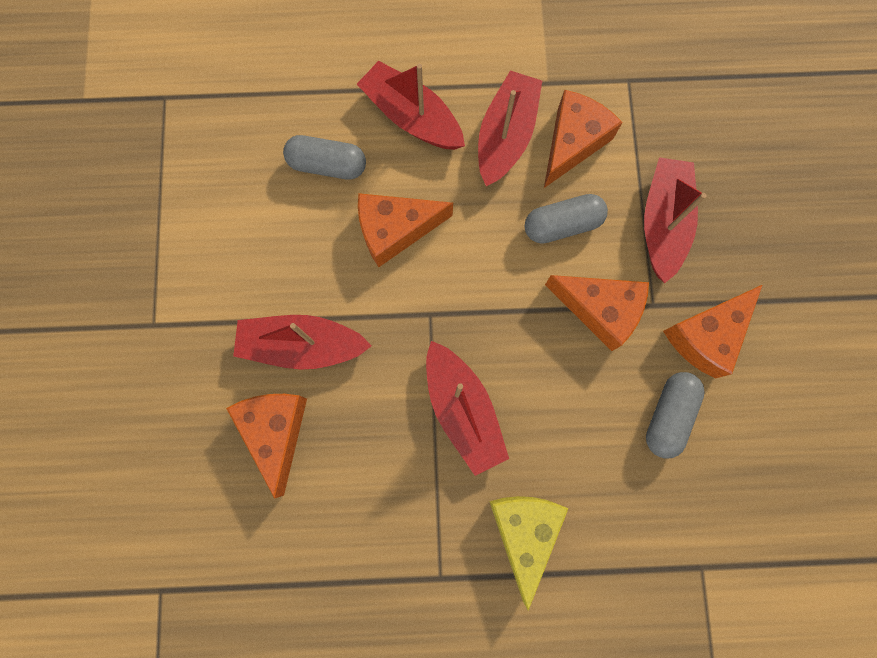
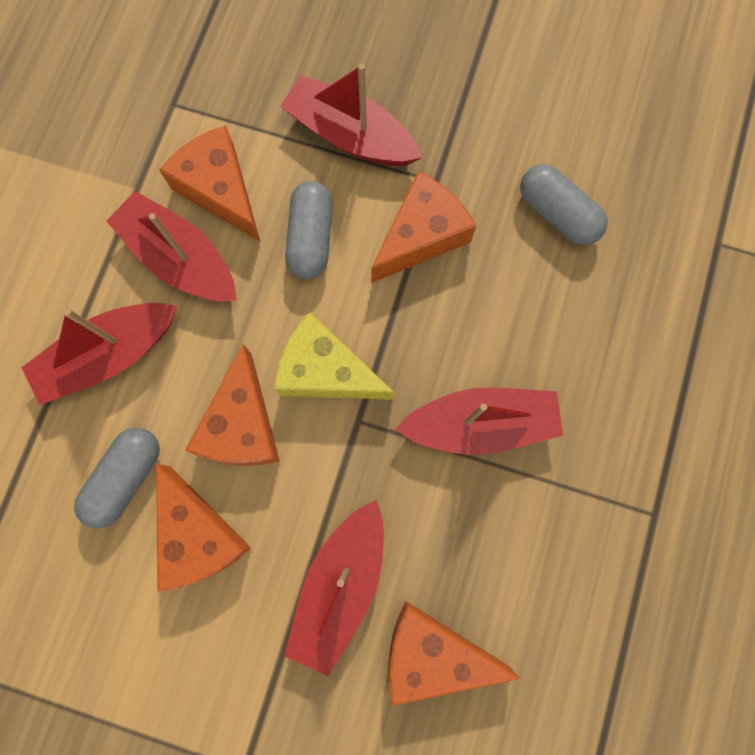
camera: 70 degrees left, 0 degrees up
yellow cheese [489,496,569,611] -> yellow cheese moved to [274,312,395,400]
orange cheese [663,285,762,378] -> orange cheese moved to [156,464,251,592]

